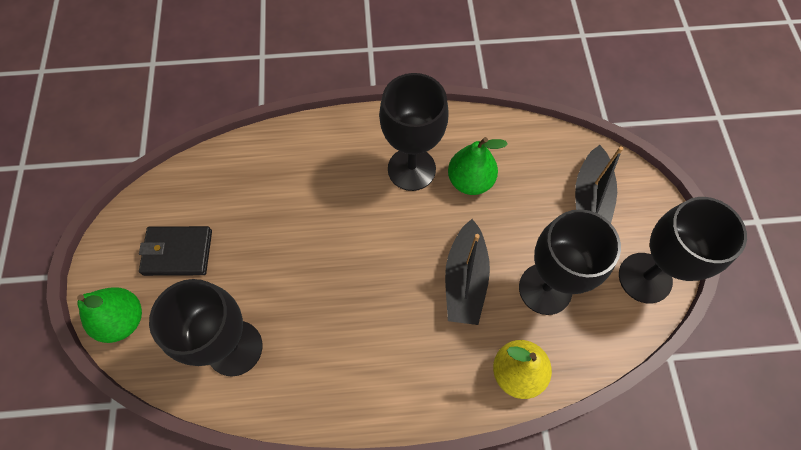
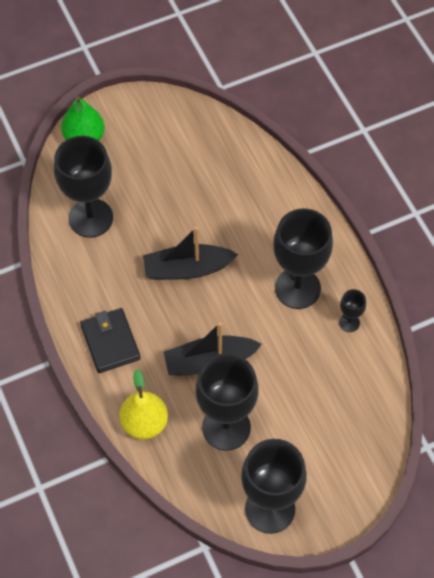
camera: 70 degrees right, 5 degrees down
black wallet [139,226,212,276] -> black wallet moved to [80,308,141,373]
green pear [448,137,508,195] -> none
black boat [575,145,623,223] -> black boat moved to [143,227,238,280]
none -> black goblet [339,289,366,332]

